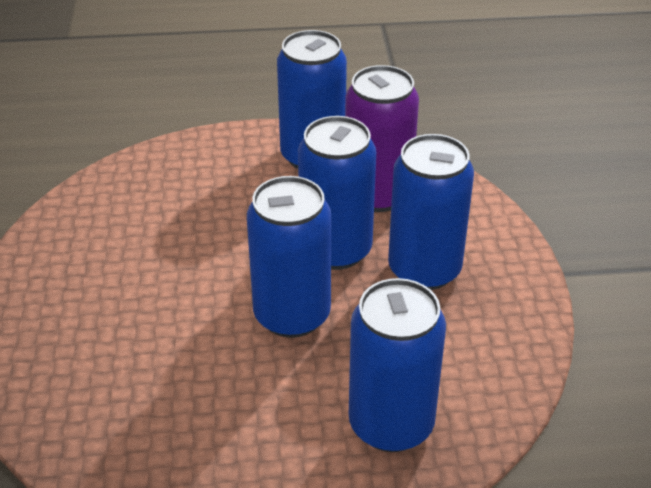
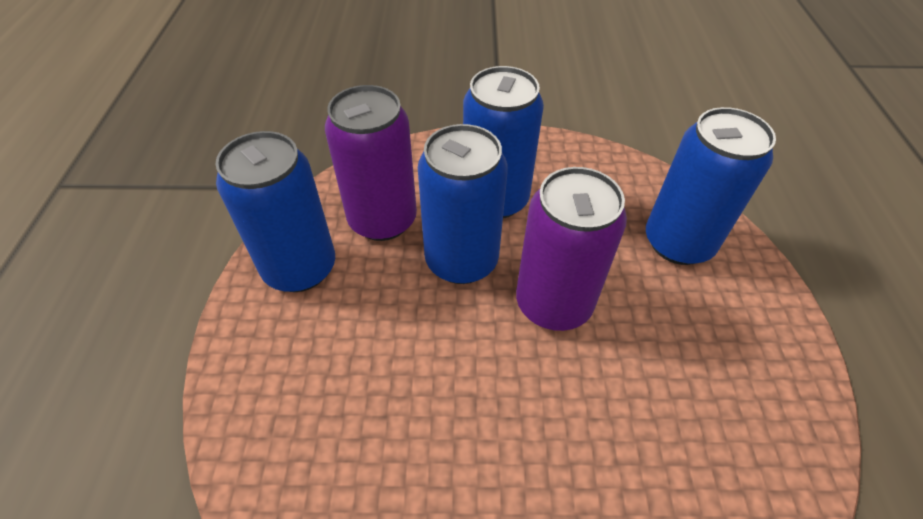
camera: 85 degrees left, 10 degrees up
blue can [247,176,331,338] -> purple can [516,167,627,331]

